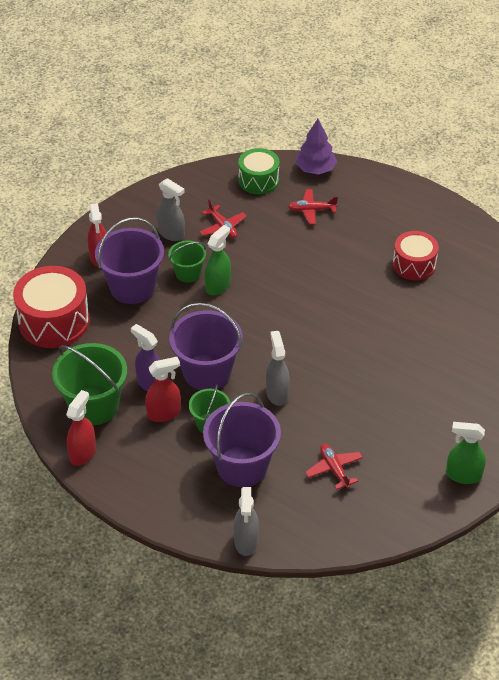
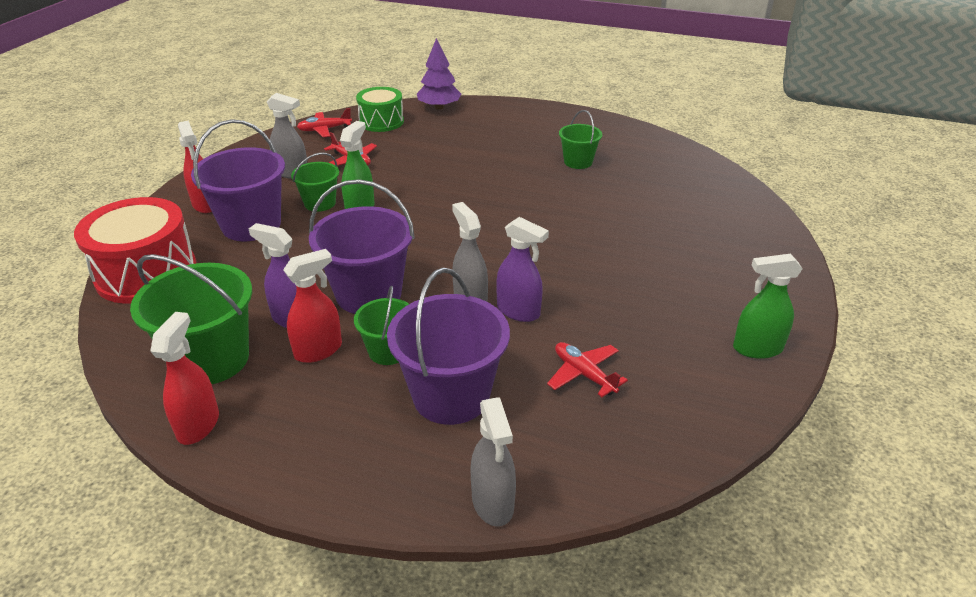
camera: 15 degrees left, 10 degrees down
red plane [288,189,338,225] -> red plane moved to [297,108,352,137]
red drum [393,231,439,280] -> green bucket [559,110,602,169]
none -> purple spray bottle [496,217,549,322]

